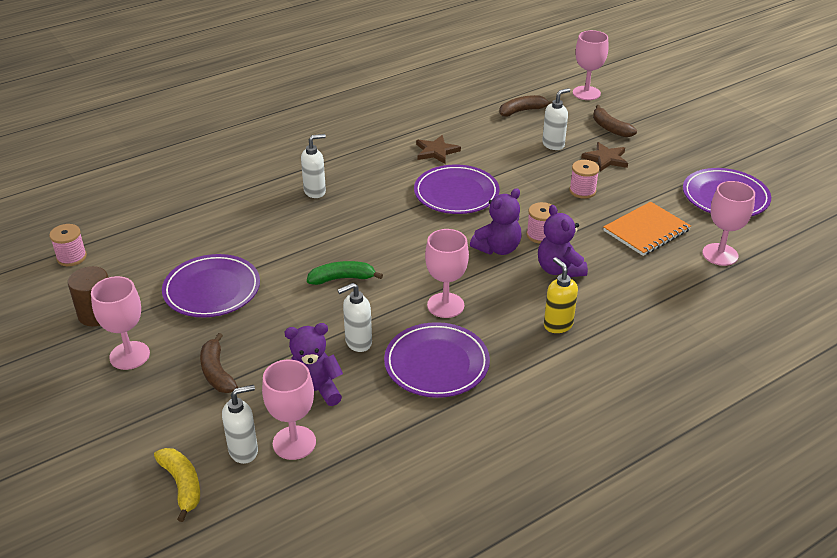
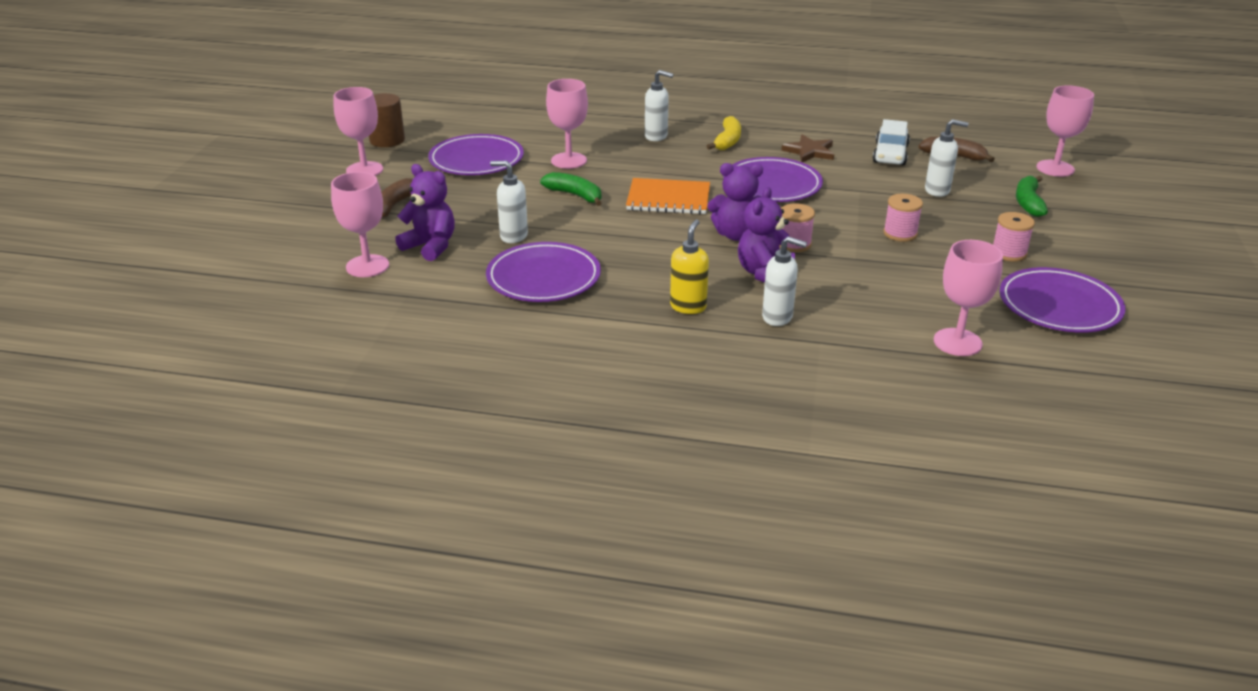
camera: 45 degrees right, 5 degrees down
pink spool [49,224,87,266] -> pink spool moved to [993,212,1035,262]
yellow banana [154,448,200,522] -> yellow banana moved to [707,116,741,150]
white soap dispenser [222,385,258,464] -> white soap dispenser moved to [762,236,807,326]
pink goblet [425,229,469,318] -> pink goblet moved to [546,79,588,169]
brown star [581,142,628,172] -> none
brown banana [593,105,637,137] -> green banana [1016,176,1048,217]
orange notebook [603,202,691,256] -> orange notebook moved to [626,178,710,214]
none -> white car [873,119,910,165]

